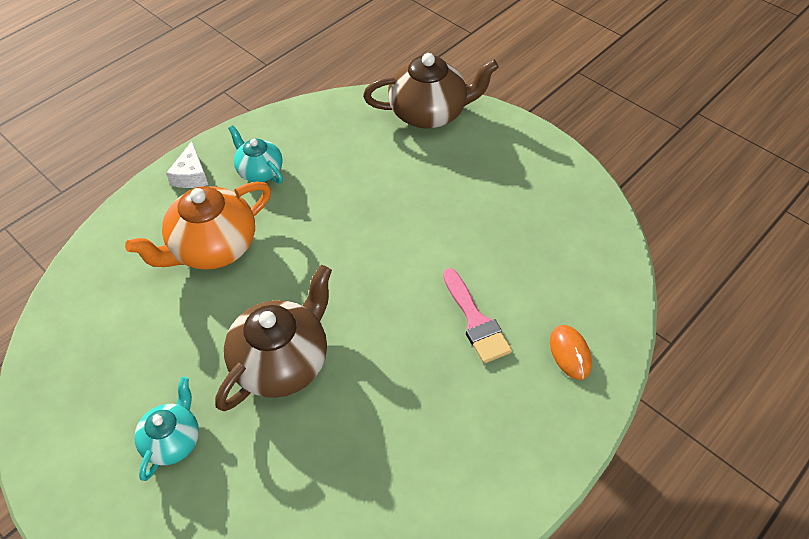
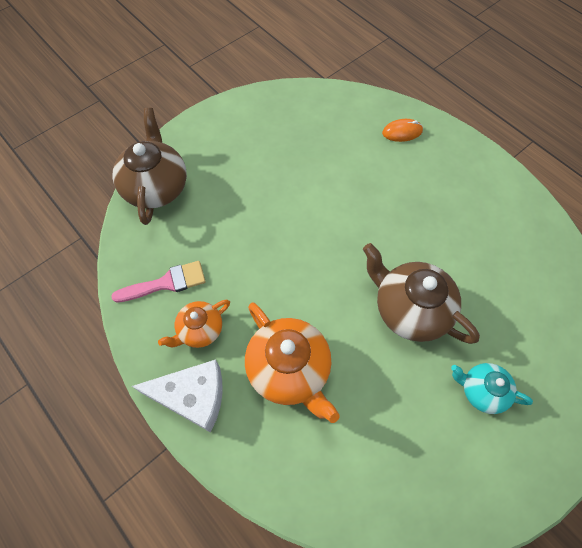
camera: 85 degrees left, 10 degrees up
white cheese [166,141,208,188] -> white cheese [132,360,223,432], size x1.67
turquoise teapot [228,125,283,183] -> orange teapot [158,299,230,348]
pink brush [443,268,512,364] -> pink brush moved to [111,261,206,303]

